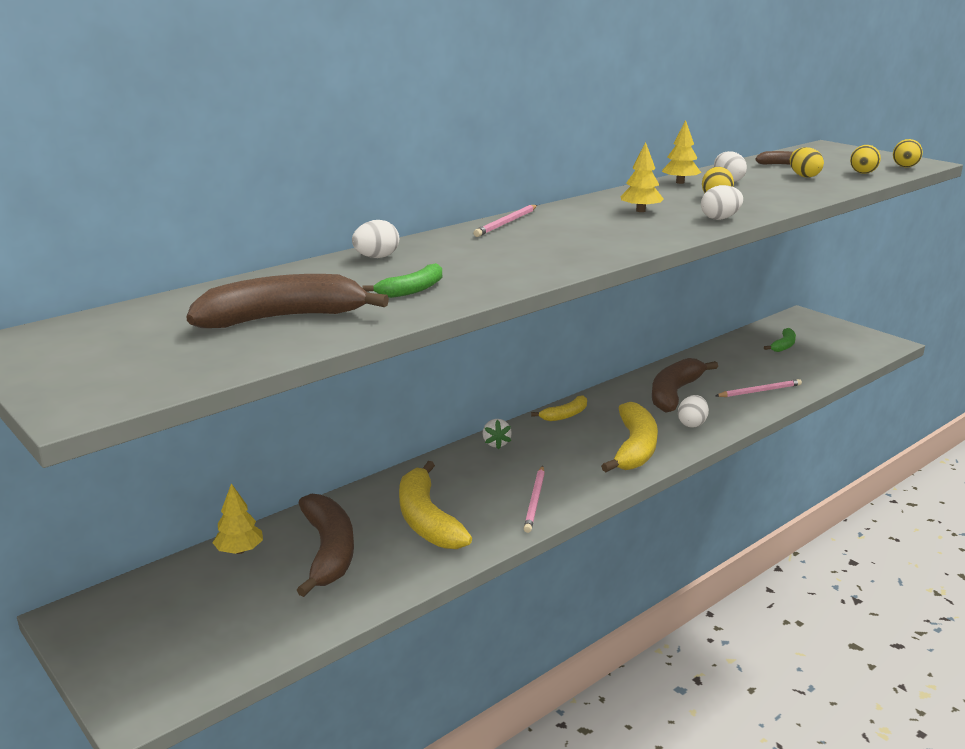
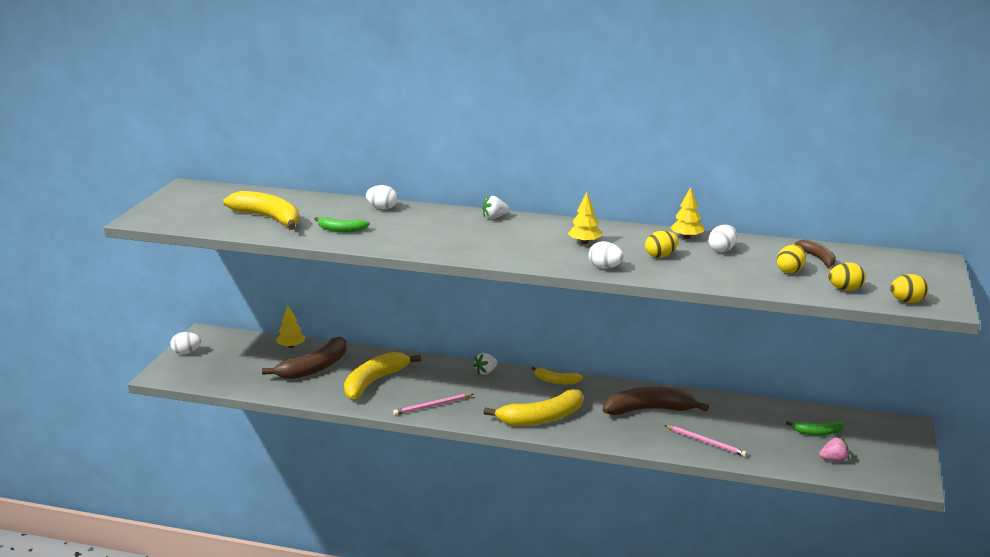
camera: 55 degrees right, 0 degrees up
brown banana [186,274,389,328] -> yellow banana [224,191,299,230]
pink pencil [474,205,537,237] -> white strawberry [482,196,509,219]
white egg [678,395,709,428] -> white egg moved to [170,332,201,354]
none -> pink strawberry [819,437,849,462]

